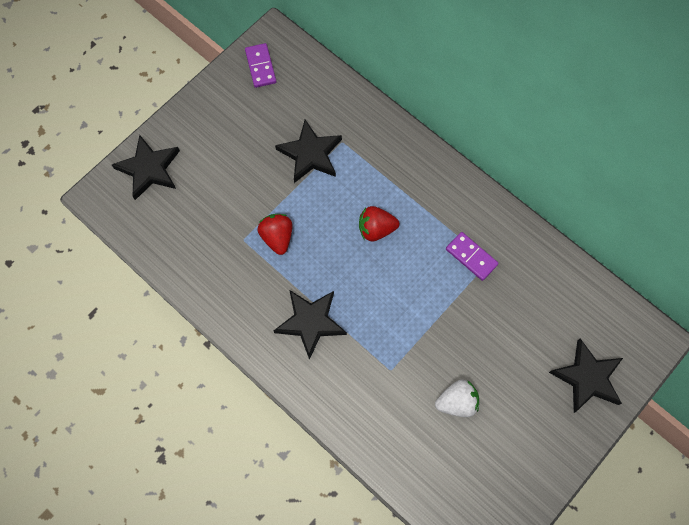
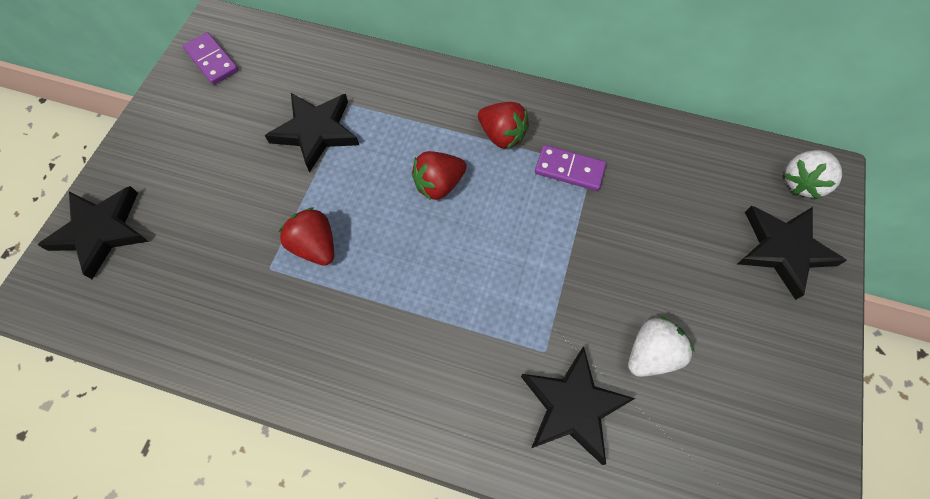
camera: 25 degrees left, 5 degrees down
black star [274,290,347,360] -> black star moved to [521,346,636,465]
none -> red strawberry [478,102,529,149]
none -> white strawberry [784,150,842,199]

